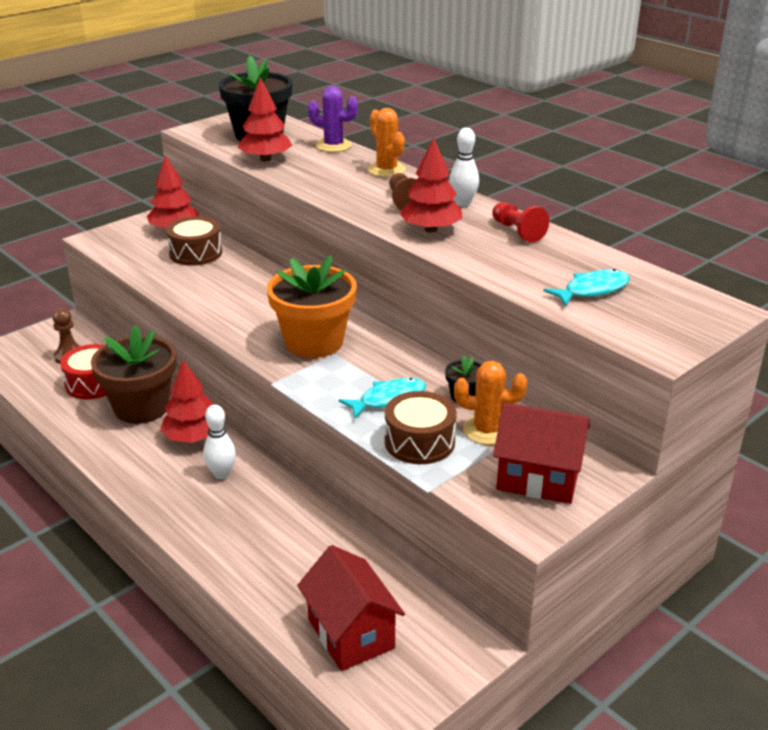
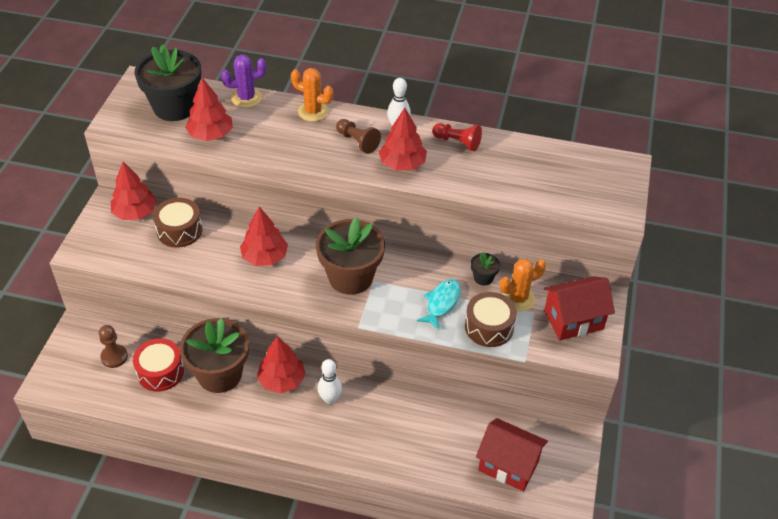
camera: 35 degrees left, 15 degrees up
orange flower pot [267,255,357,358] -> brown flower pot [316,217,385,295]
turquoise fish [543,269,630,306] -> none
none -> red tree [240,206,288,266]

